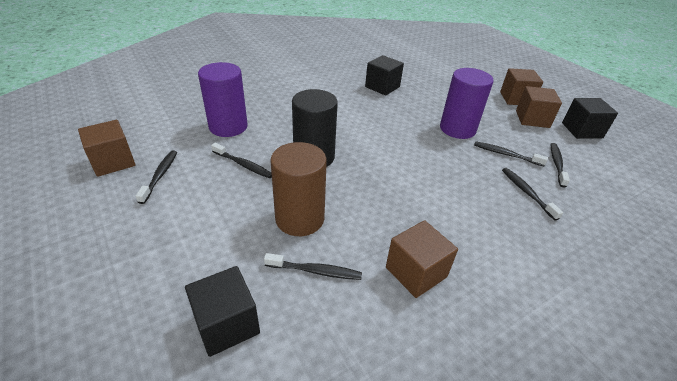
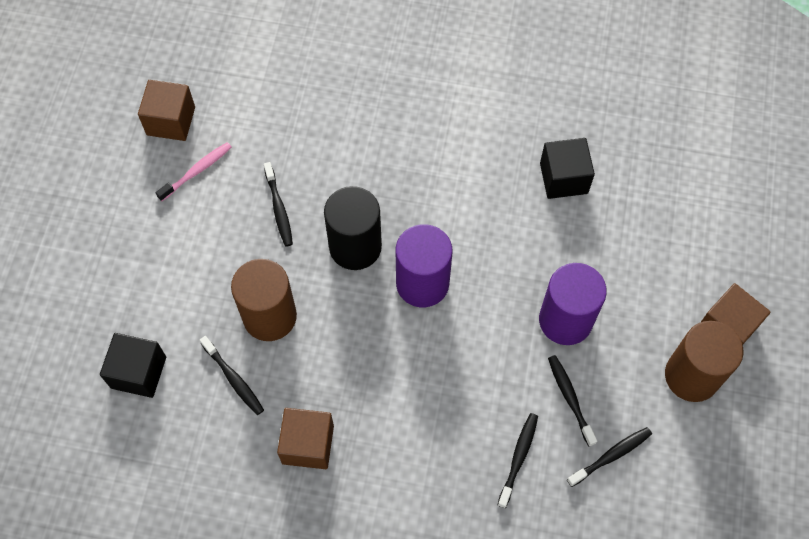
camera: 45 degrees right, 25 degrees up
black toothbrush [136,150,177,204] -> pink toothbrush [156,142,232,201]
purple cylinder [198,62,248,137] -> purple cylinder moved to [396,224,452,307]
brown cube [516,86,562,128] -> brown cylinder [665,321,743,402]
black cube [562,98,618,139] -> none

